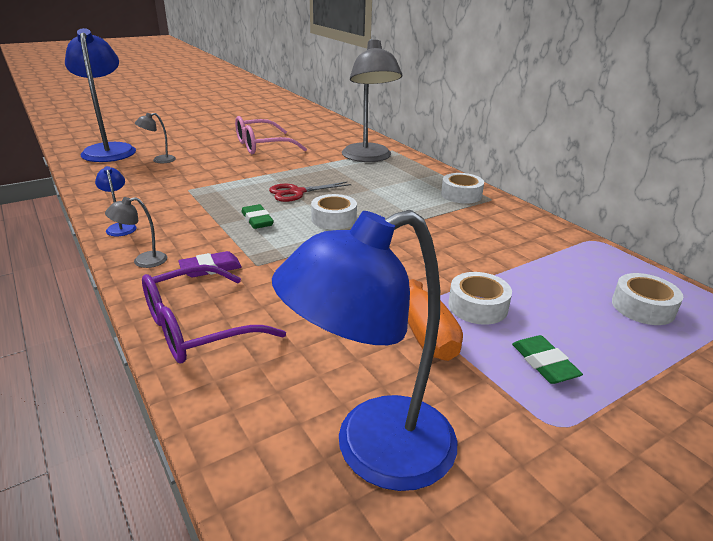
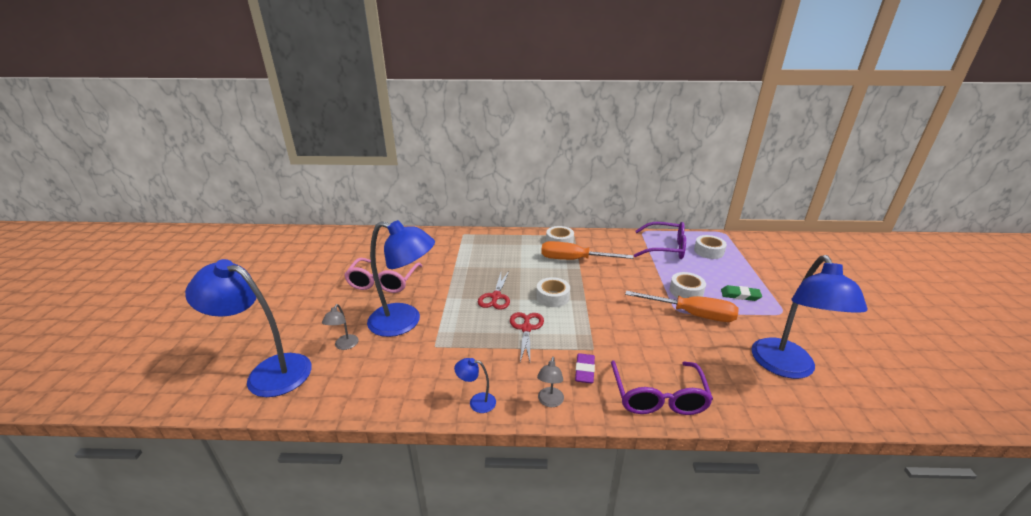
camera: 55 degrees left, 0 degrees up
green eraser [241,204,274,229] -> red scissors [510,312,544,362]
grey lamp [342,39,403,162] -> none
none -> blue lamp [367,220,435,337]
none -> orange screwdriver [541,241,633,260]
none -> purple glasses [634,222,686,259]

